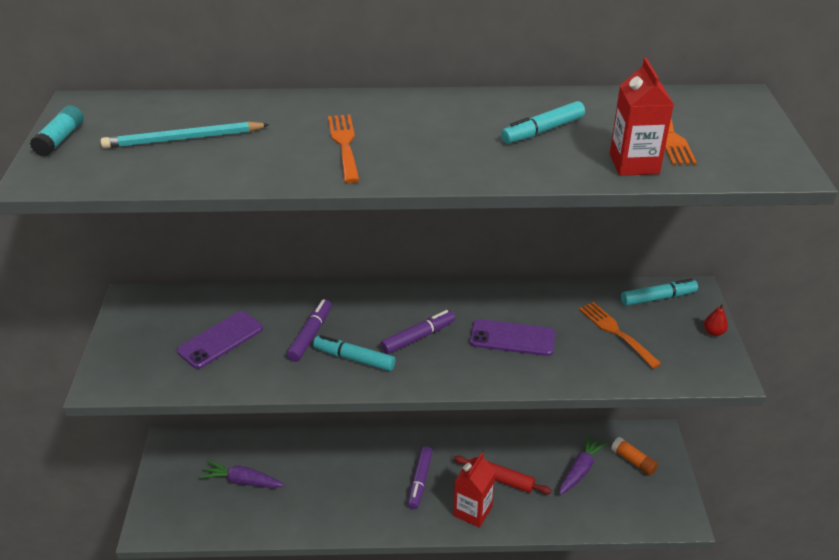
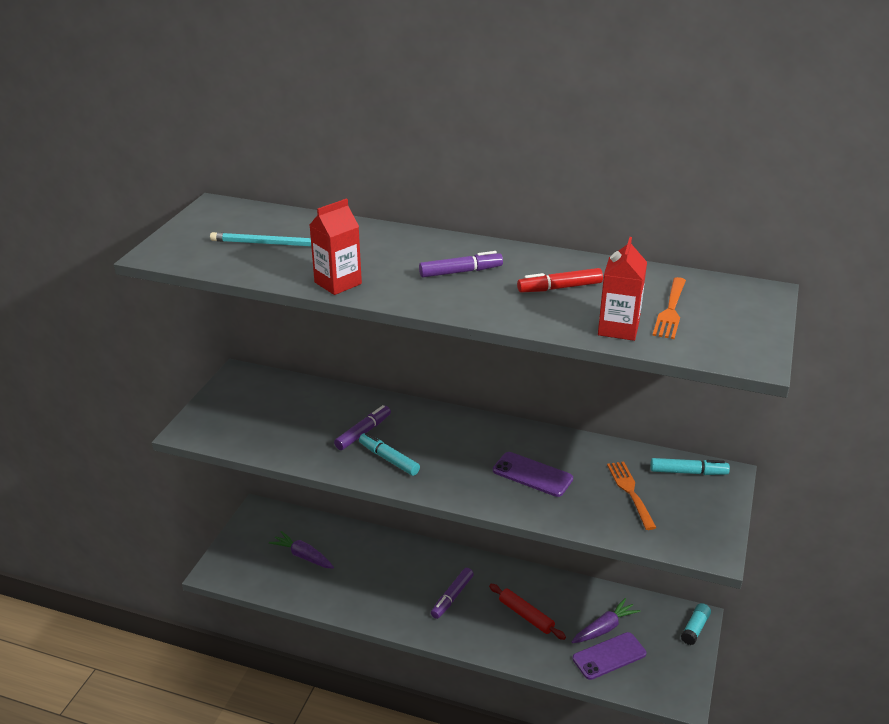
camera: 20 degrees right, 5 degrees down
turquoise glue stick [30,105,84,157] -> turquoise glue stick moved to [681,603,711,645]
purple phone [177,311,263,369] -> purple phone moved to [573,632,646,680]
orange fork [328,114,360,183] -> none
purple marker [380,310,455,354] -> purple marker moved to [419,251,503,277]
red carton [453,452,495,528] -> red carton moved to [310,198,362,295]
turquoise marker [501,101,585,144] -> red marker [517,268,603,292]
orange glue stick [611,437,658,476] -> none
red pear [704,303,728,336] -> none

